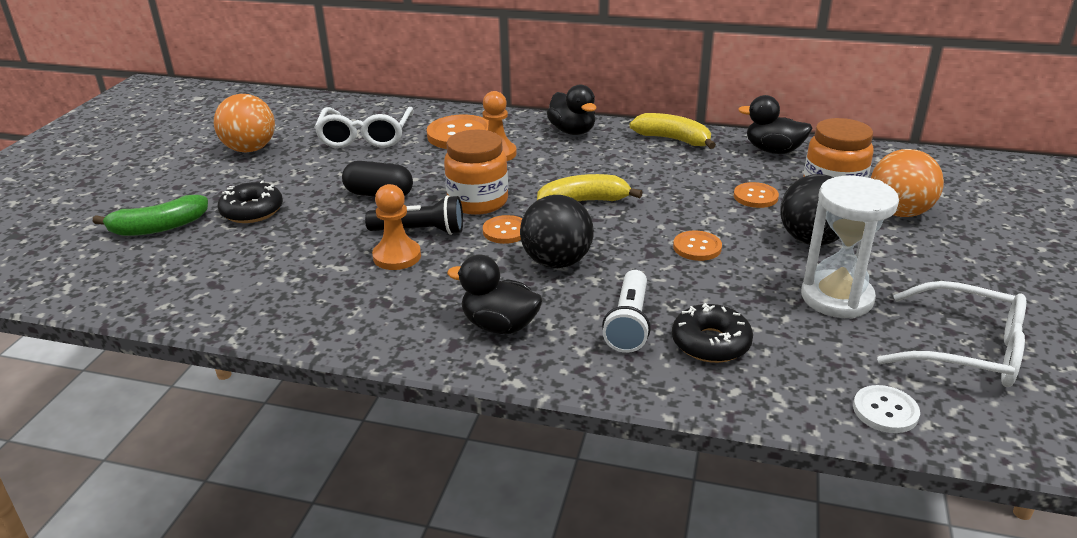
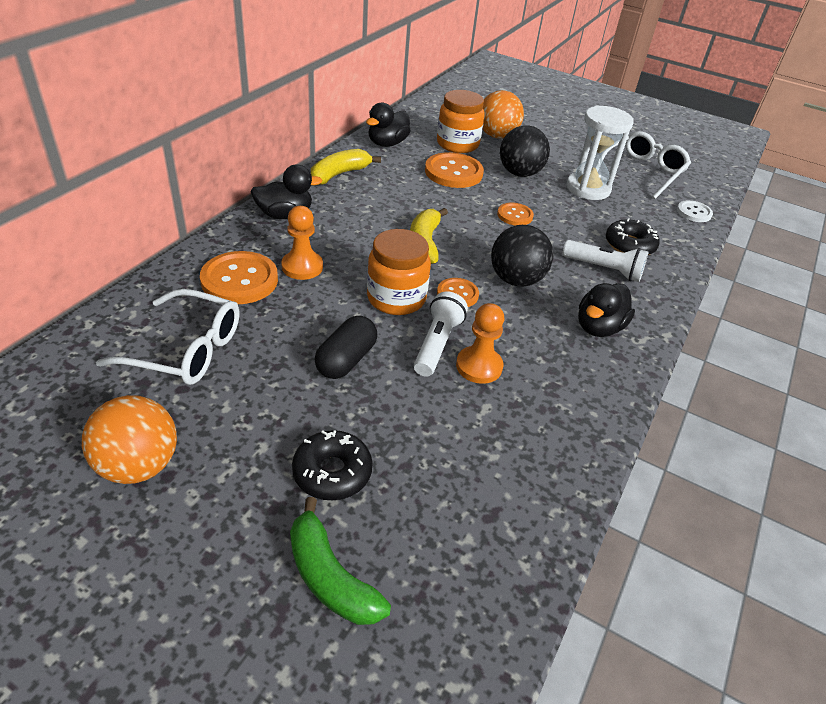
camera: 80 degrees left, 10 degrees up
green banana [93,195,208,236] -> green banana turned 150 degrees clockwise [290,497,391,625]
black flashlight [365,195,463,235] -> white flashlight [414,292,468,377]
orange button [734,182,779,208] -> orange button [425,152,484,188], size x1.76

